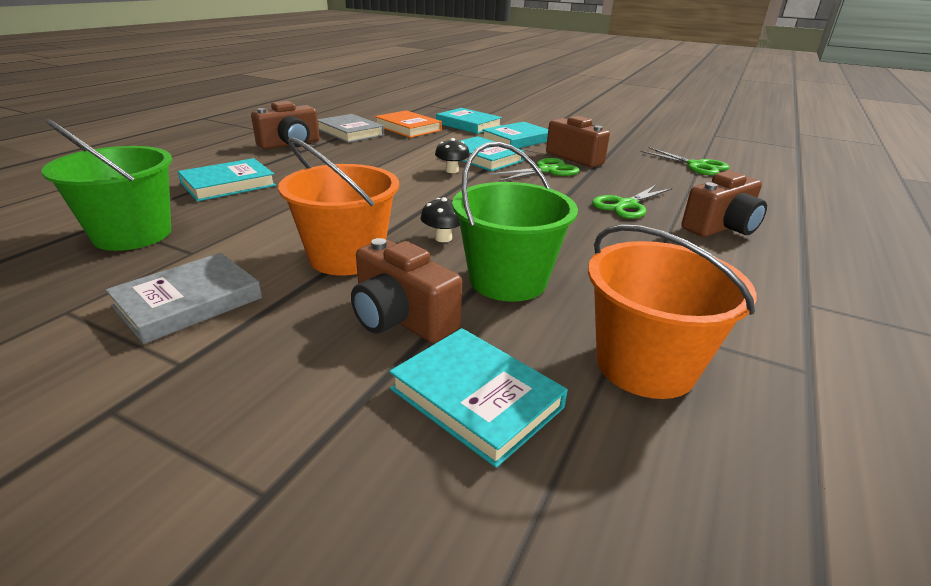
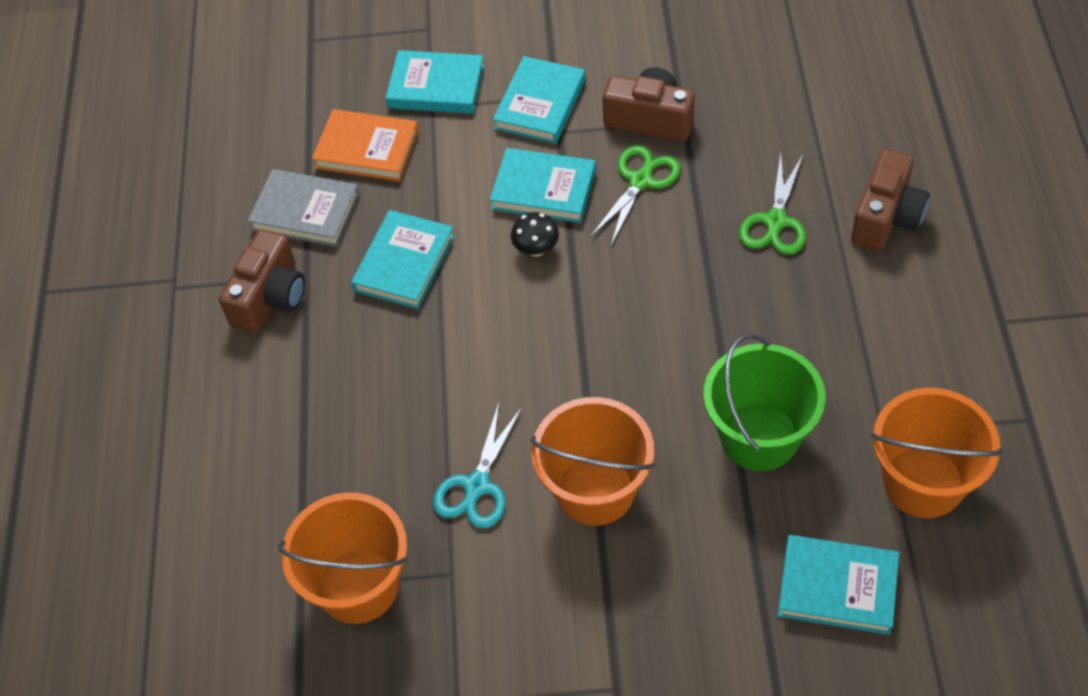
camera: 25 degrees left, 25 degrees up
green bucket [42,119,172,251] -> orange bucket [278,492,408,624]
grey book [105,253,262,344] -> none
turquoise book [178,158,276,201] -> turquoise book moved to [351,210,455,309]
brown camera [351,238,462,343] -> none
black mushroom [420,197,460,242] -> none
green scissors [640,147,729,175] -> none
none -> turquoise scissors [433,403,522,529]

